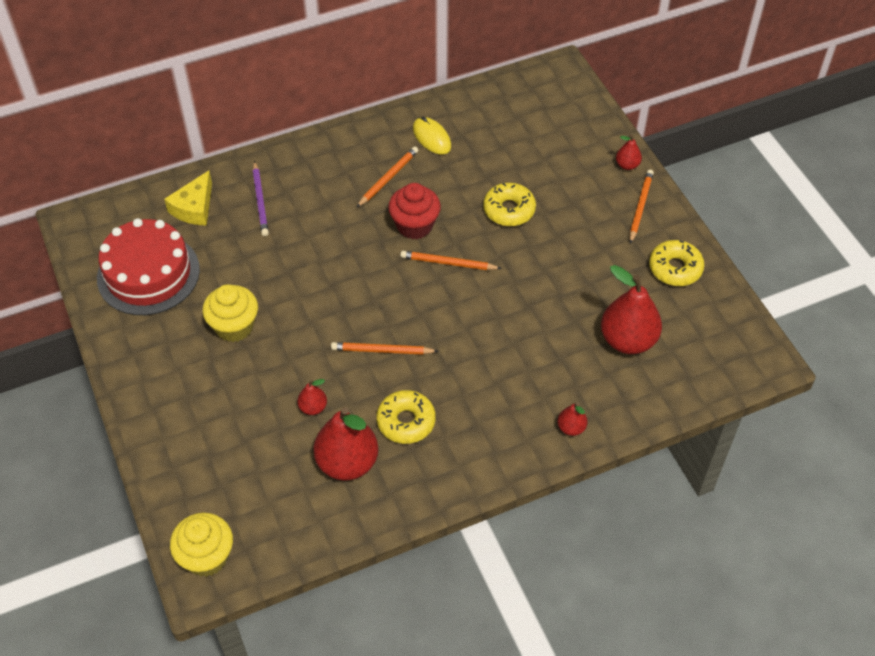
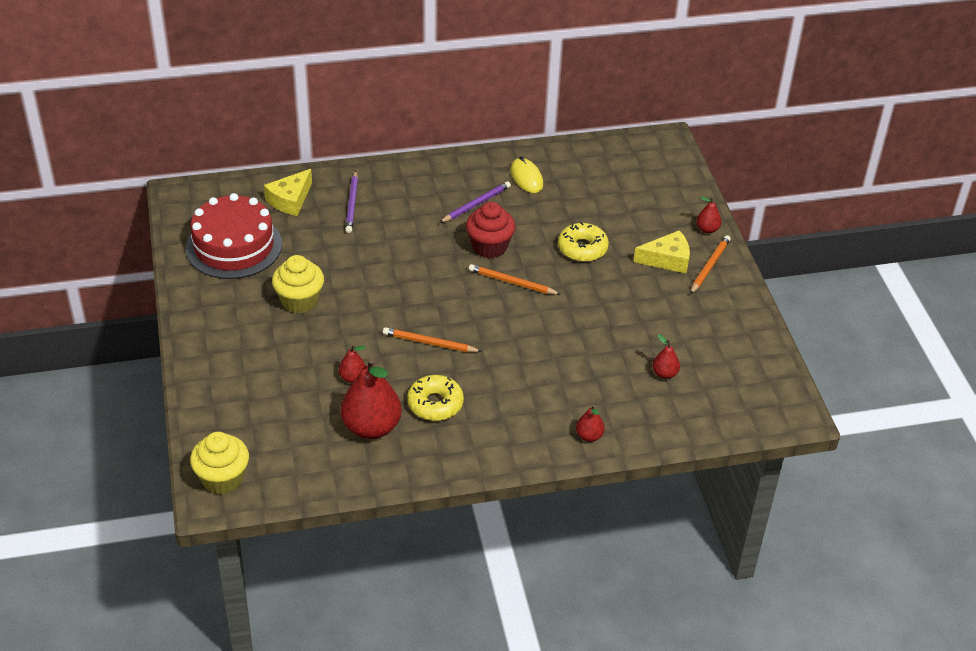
camera: 10 degrees right, 10 degrees down
orange pencil [356,147,418,208] -> purple pencil [439,181,511,223]
red pear [601,265,662,354] -> red pear [652,334,680,379], size x0.47
yellow donut [649,240,704,286] -> none
none -> yellow cheese [634,230,690,274]

